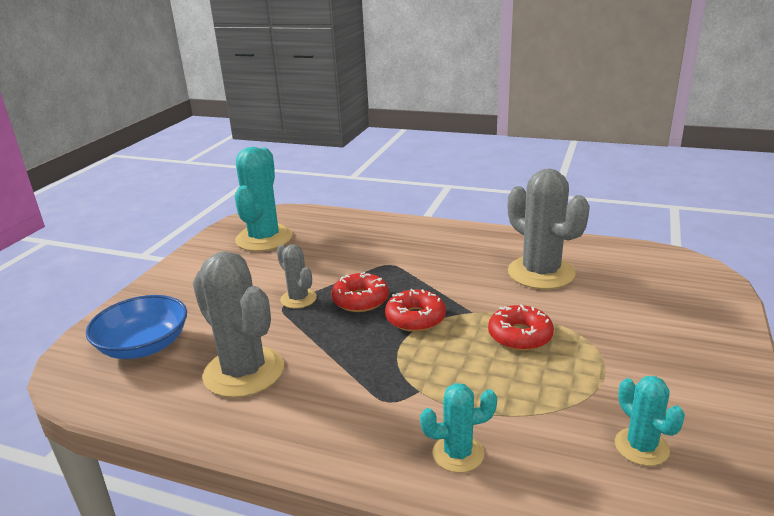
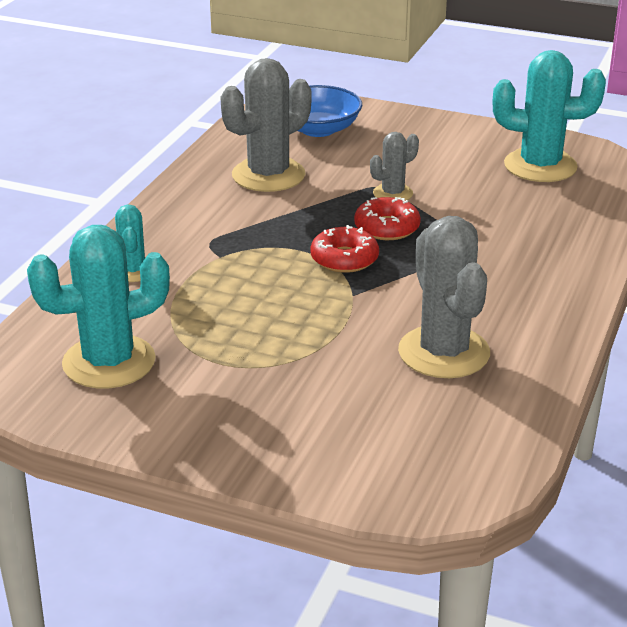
camera: 90 degrees right, 5 degrees up
red donut [488,304,554,351] -> none
grey cactus [508,169,590,289] -> grey cactus turned 75 degrees counterclockwise [398,216,490,378]
turquoise cactus [615,376,685,466] -> turquoise cactus [27,225,170,389], size x1.88

